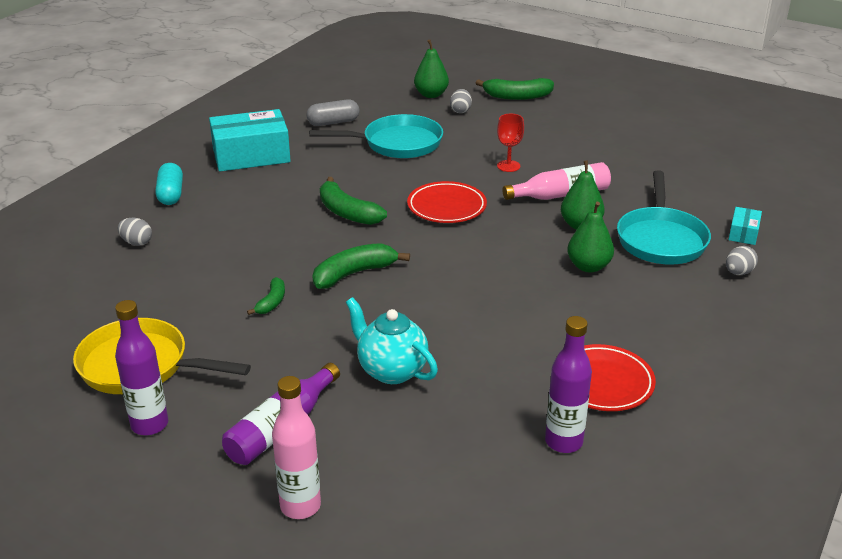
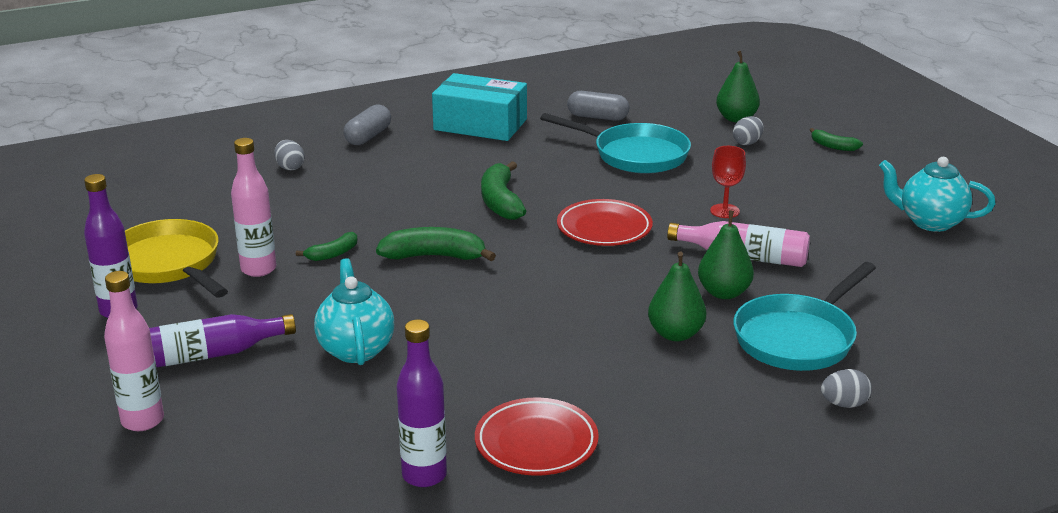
camera: 35 degrees right, 5 degrees down
turquoise capsule [155,163,183,205] -> grey capsule [344,104,391,145]
green banana [476,78,554,100] -> green banana [810,128,863,151], size x0.57
turquoise box [728,207,762,245] -> none
none -> pink bottle [231,138,276,277]
none -> turquoise teapot [879,157,996,232]

